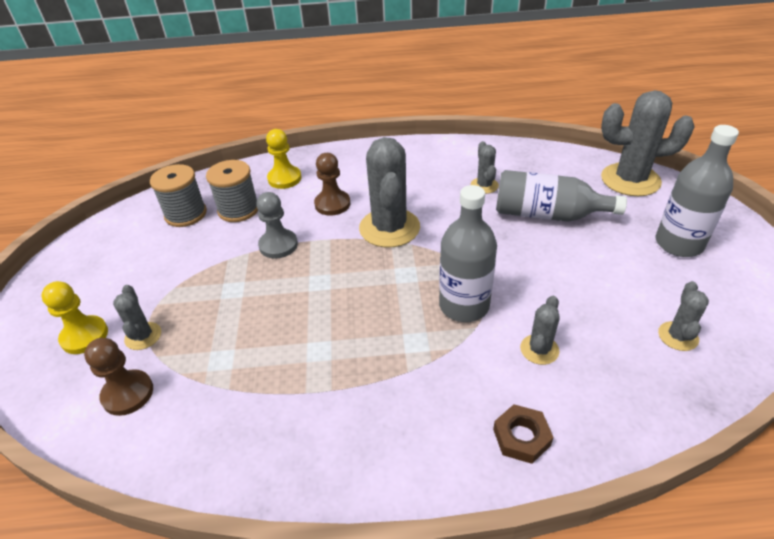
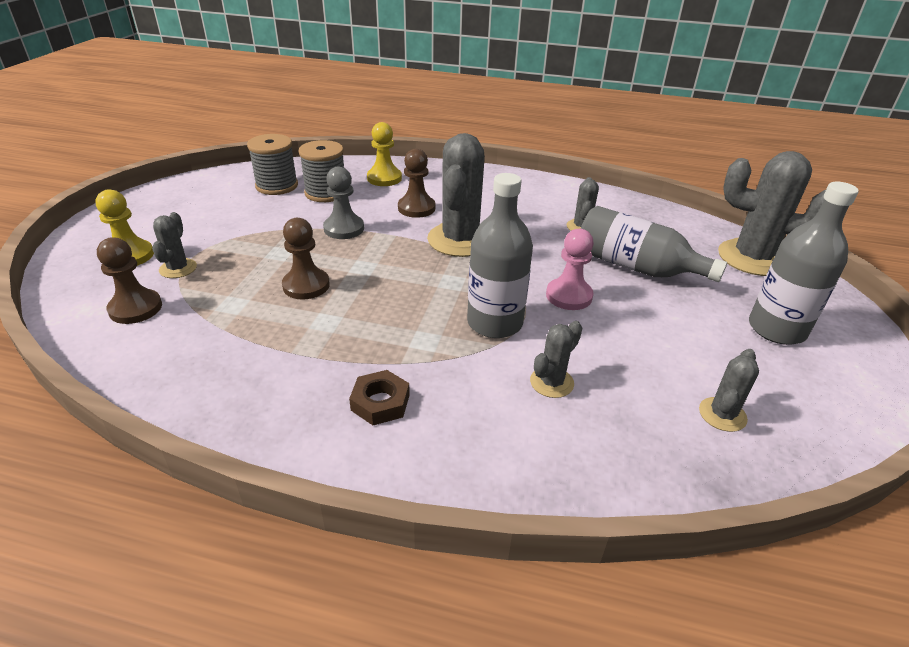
camera: 15 degrees right, 5 degrees down
brown nut [493,404,554,464] -> brown nut moved to [349,370,410,425]
none -> brown pawn [282,218,330,300]
none -> pink pawn [546,229,594,310]

